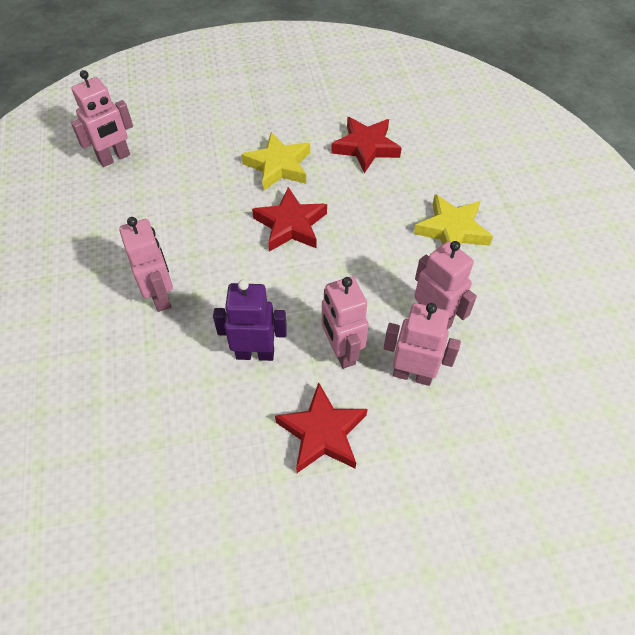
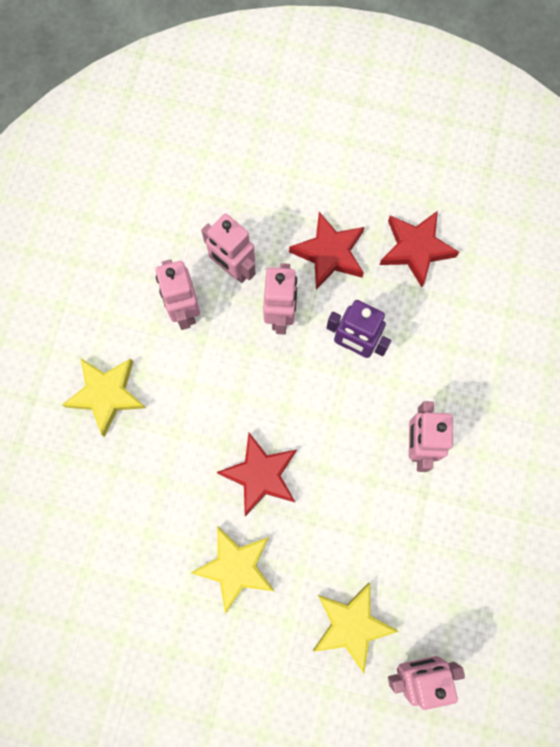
camera: 155 degrees left, 20 degrees up
red star [331,117,401,173] -> red star moved to [380,211,459,287]
none -> yellow star [313,583,399,673]

